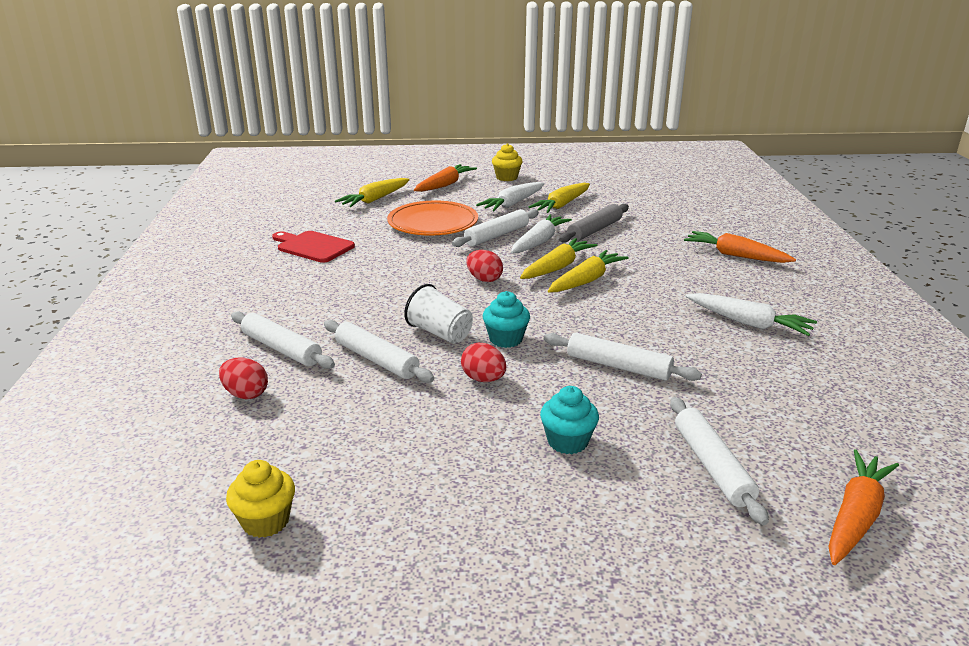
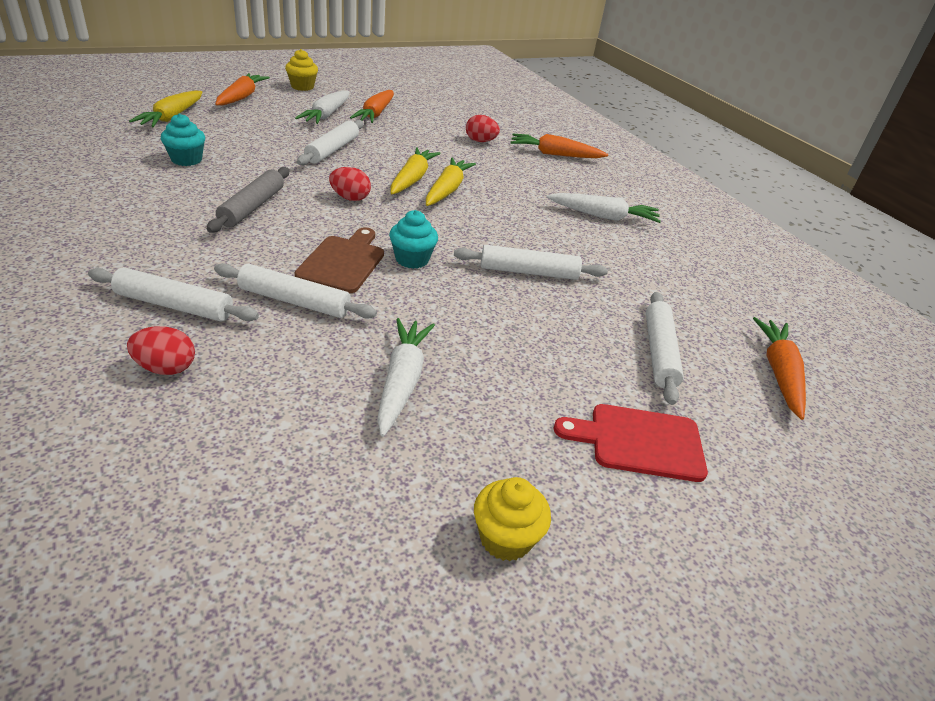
camera: 30 degrees left, 10 degrees up
yellow cupcake [226,460,295,538] -> yellow cupcake moved to [474,477,551,561]
red cutting board [272,231,355,263] -> red cutting board moved to [554,404,708,482]
orange plate [387,201,478,236] -> none
white cup [404,284,473,344] -> brown cutting board [294,227,384,293]
red egg [461,343,506,382] -> red egg moved to [466,115,500,142]
white carrot [511,214,572,254] -> white carrot moved to [377,318,435,437]
yellow carrot [529,183,590,213] -> orange carrot [350,90,394,123]
turquoise cupcake [540,386,599,454] -> turquoise cupcake moved to [161,113,205,166]
grey rolling pin [559,204,629,243] -> grey rolling pin moved to [207,167,289,232]
white rolling pin [670,397,769,525] -> white rolling pin turned 45 degrees clockwise [646,292,684,405]

